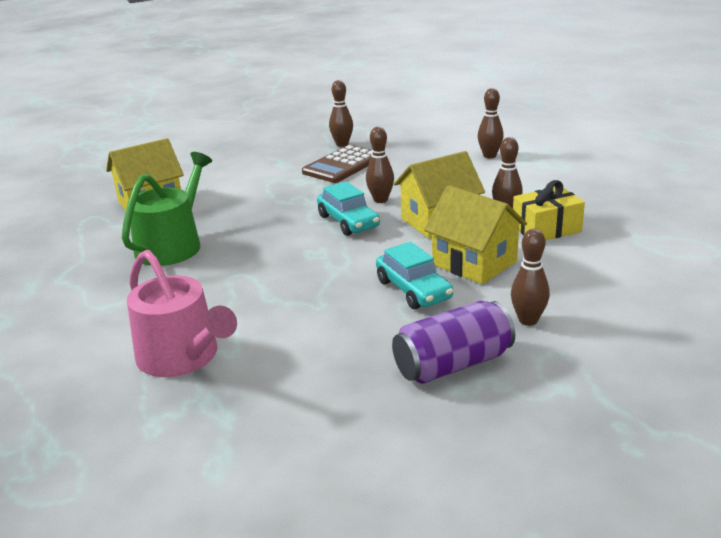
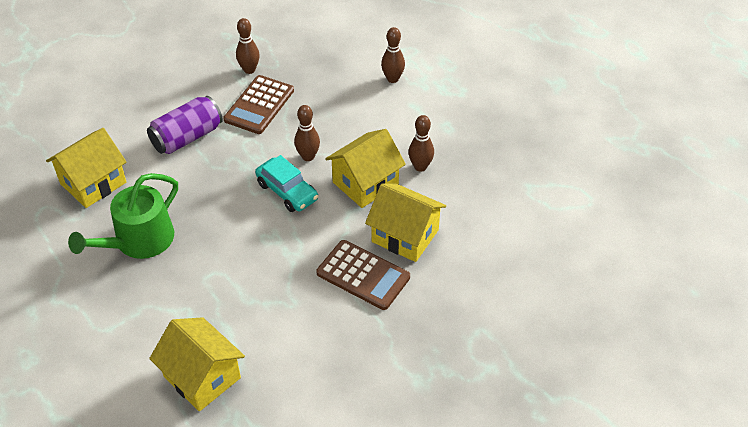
camera: 15 degrees left, 20 degrees up
green watering can [122,152,212,266] -> green watering can turned 150 degrees counterclockwise [68,173,178,259]
pink watering can [127,250,237,377] -> yellow house [149,317,245,411]
turquoise car [376,242,453,309] -> brown calculator [316,240,410,310]
purple can [392,301,515,384] -> purple can moved to [147,96,223,154]
brown bowling pin [511,229,550,326] -> none
yellow gift [513,180,585,240] -> none

